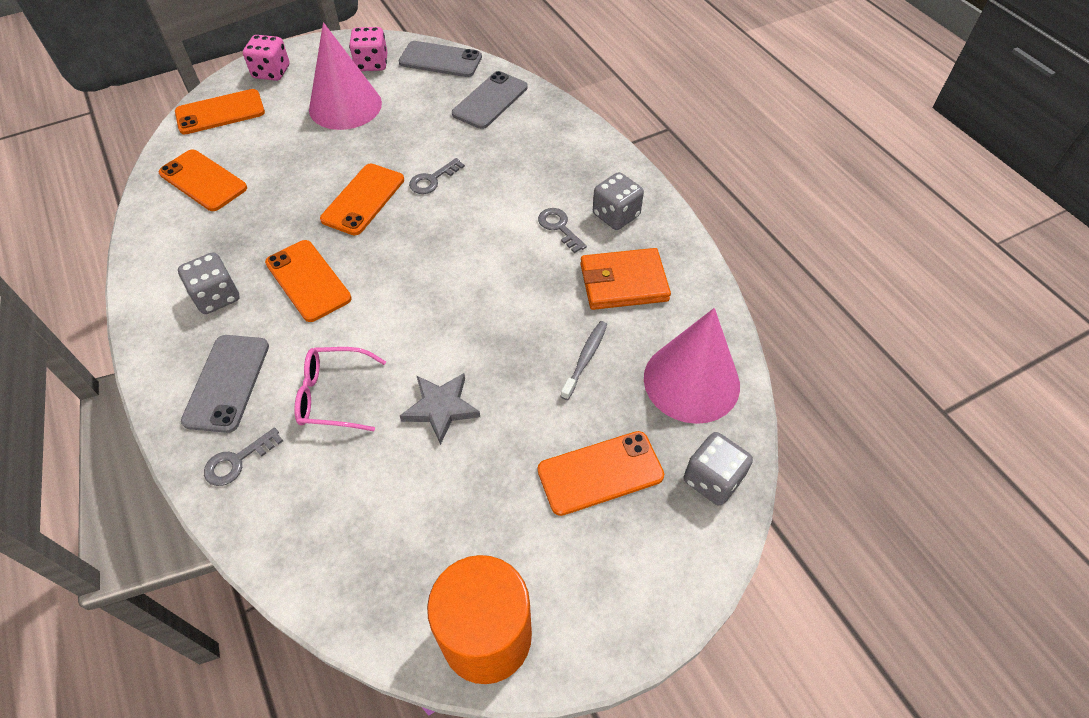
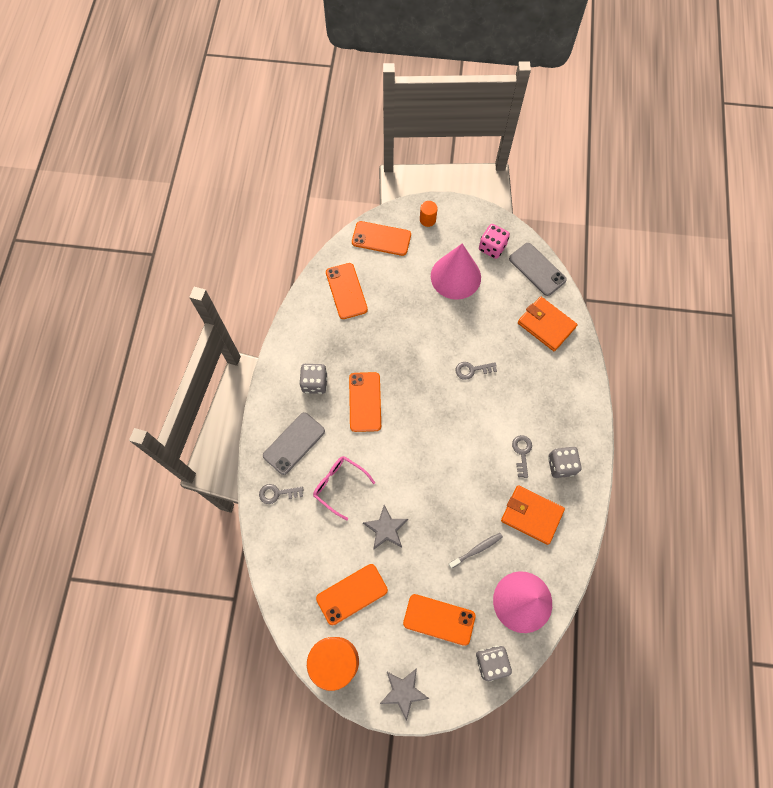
camera: 35 degrees right, 15 degrees up
pink dice [243,35,289,81] -> orange cylinder [420,201,438,227]
orange phone [320,164,404,235] -> orange phone moved to [316,564,388,625]
grey phone [452,71,528,129] -> orange wallet [518,297,578,351]
none -> grey star [380,668,429,721]

